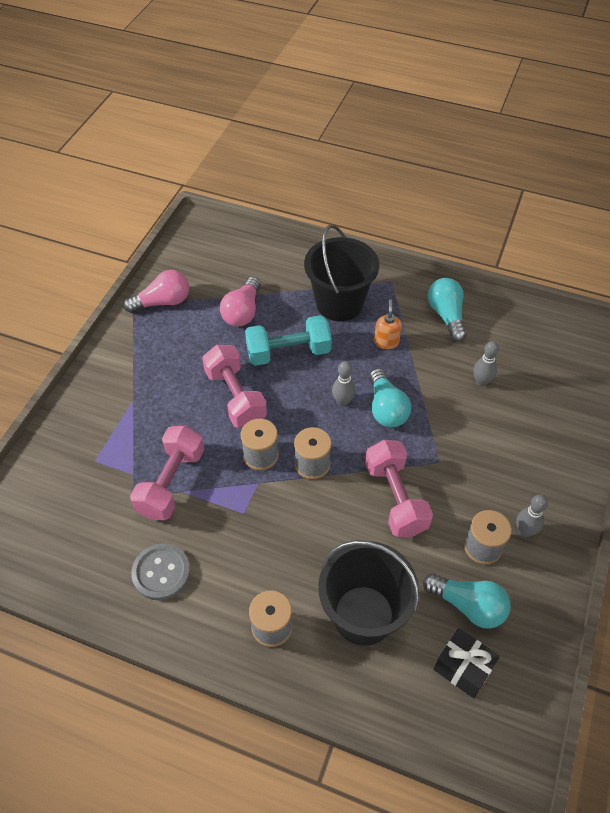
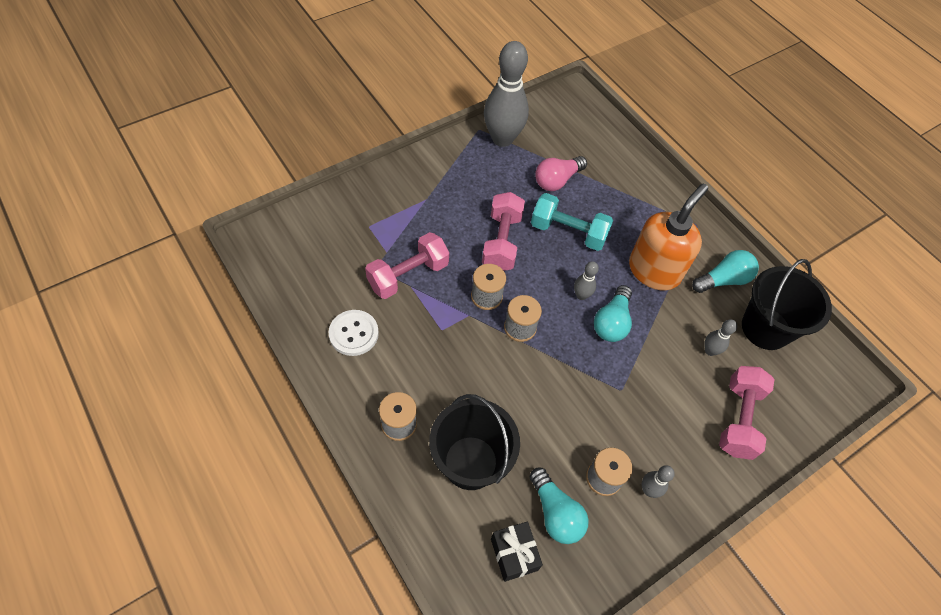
camera: 30 degrees right, 5 degrees up
pink light bulb [123,270,189,313] -> grey bowling pin [484,41,529,147]
grey button [131,543,190,600] -> white button [328,310,379,356]
black bucket [304,225,379,321] -> black bucket moved to [742,259,832,350]
pink dumbbell [365,440,433,537] -> pink dumbbell moved to [719,366,775,460]
orange soap dispenser [374,299,402,349] -> orange soap dispenser [629,184,708,291], size x2.32
turquoise light bulb [428,278,467,342] -> turquoise light bulb turned 45 degrees clockwise [692,250,759,293]

